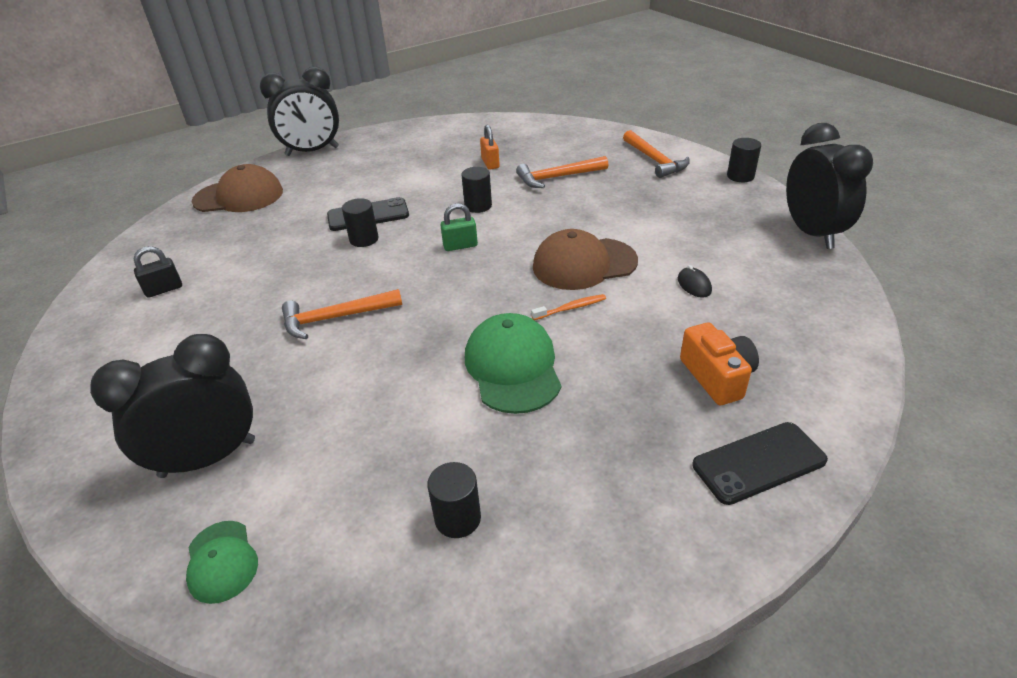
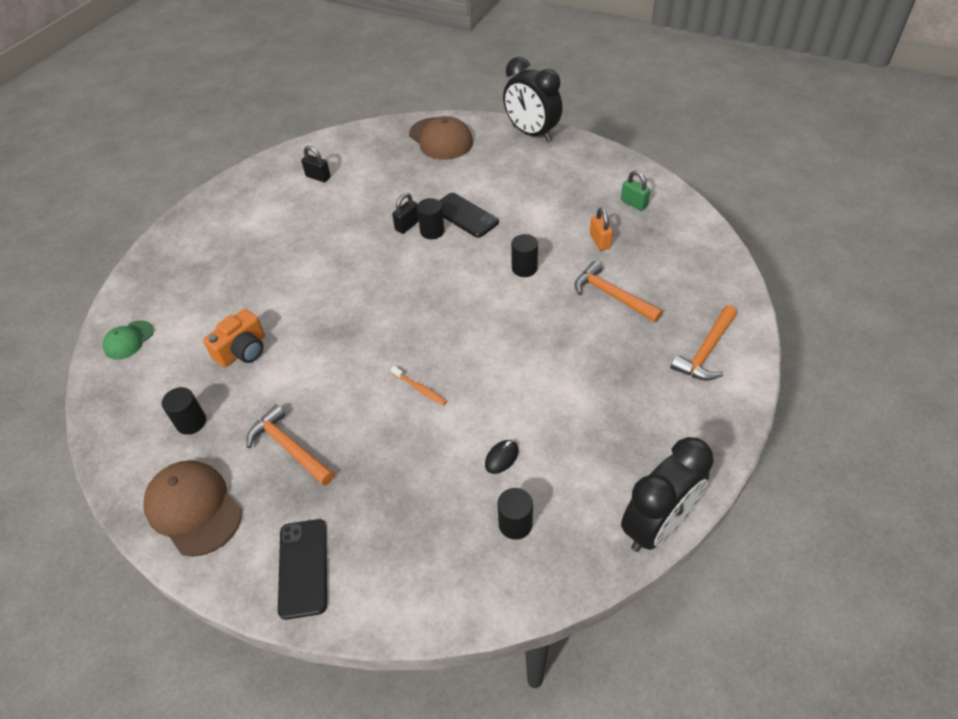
camera: 60 degrees right, 10 degrees up
black clock [90,334,255,478] -> none
orange hammer [282,289,402,339] -> orange hammer moved to [247,405,334,486]
green padlock [440,203,478,251] -> green padlock moved to [621,171,651,211]
green cap [465,313,561,414] -> none
orange padlock [480,124,500,170] -> orange padlock turned 60 degrees counterclockwise [590,208,613,251]
brown cap [533,229,638,290] -> brown cap moved to [143,460,242,557]
orange camera [680,323,759,405] -> orange camera moved to [203,309,265,367]
black phone [692,422,828,505] -> black phone turned 45 degrees clockwise [278,519,327,620]
black cylinder [727,138,761,182] -> black cylinder moved to [497,488,533,540]
none -> black padlock [392,193,419,234]

